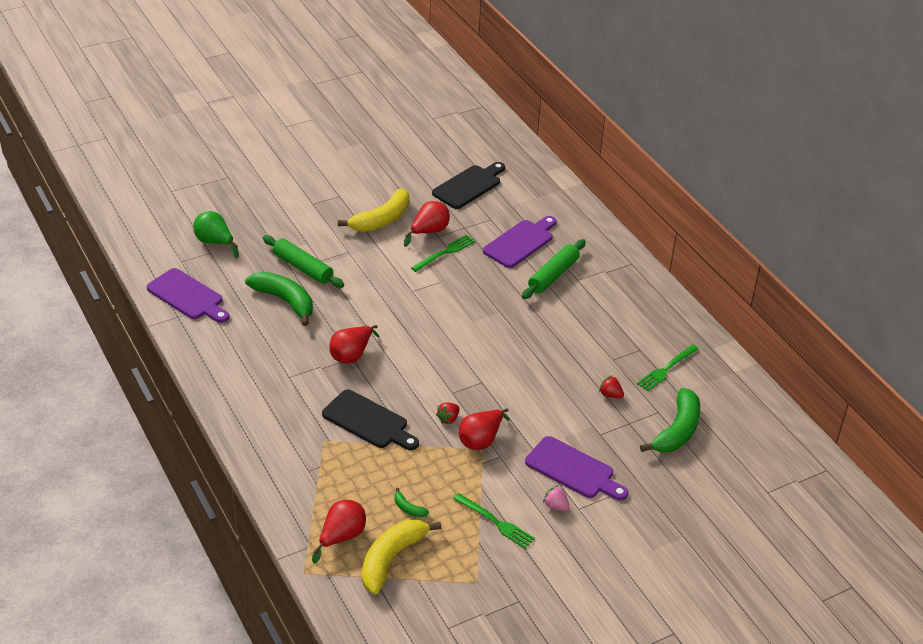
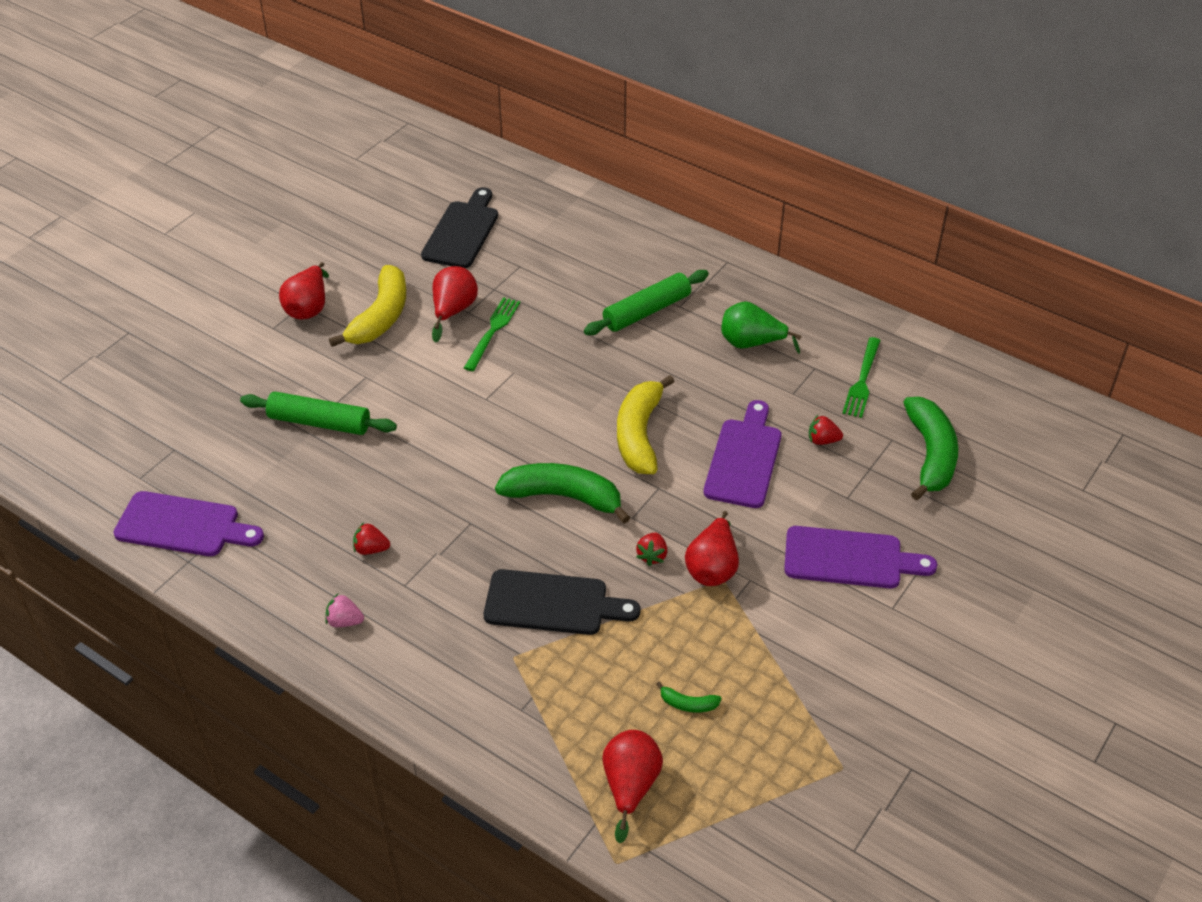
camera: 25 degrees left, 5 degrees up
green pear [193,211,239,259] -> green pear moved to [721,301,802,354]
green banana [245,272,313,326] -> green banana moved to [495,463,631,524]
red pear [329,325,379,364] -> red pear moved to [279,262,329,319]
yellow banana [362,519,442,594] -> yellow banana moved to [617,375,675,474]
green fork [453,493,535,549] -> none
purple cutting board [483,216,557,268] -> purple cutting board moved to [704,400,781,508]
green rolling pin [522,239,586,299] -> green rolling pin turned 45 degrees clockwise [584,270,709,335]
pink strawberry [543,485,570,511] -> pink strawberry moved to [325,594,364,627]
none -> red strawberry [353,522,390,555]

